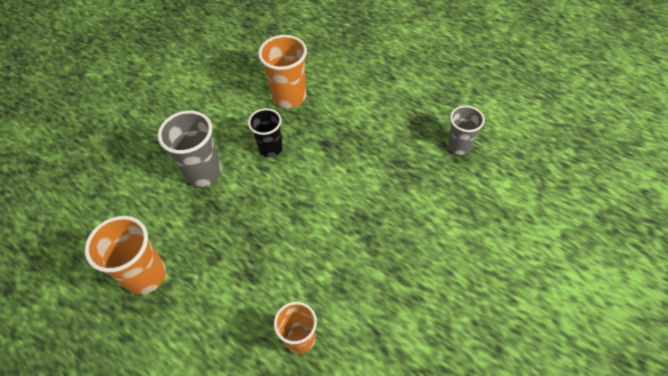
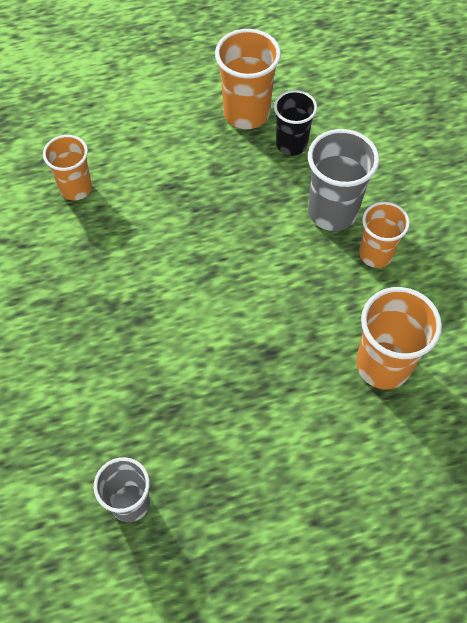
camera: 125 degrees right, 5 degrees up
black cup [248,108,283,157] -> black cup moved to [274,90,317,156]
none -> orange cup [359,202,410,268]

